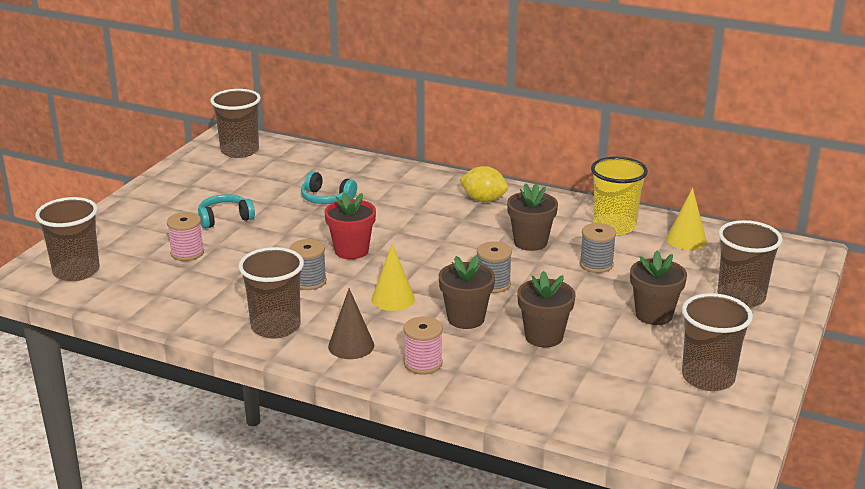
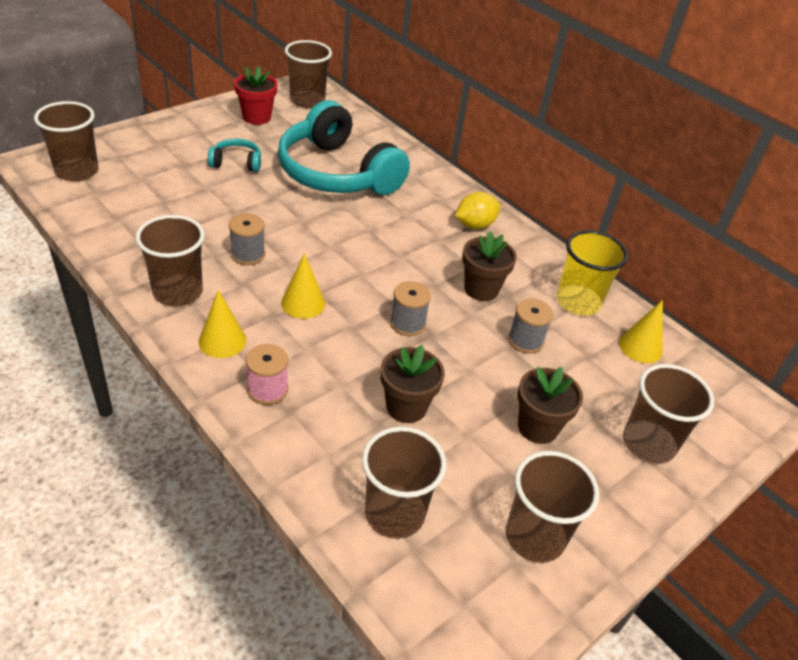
camera: 20 degrees right, 15 degrees up
pink spool [167,212,204,261] -> none
turquoise headphones [301,171,357,204] -> turquoise headphones [278,100,410,195], size x2.40
red flower pot [325,192,376,259] -> red flower pot moved to [234,66,278,125]
brown cone [328,288,374,359] -> yellow cone [199,290,246,358]
brown flower pot [439,255,495,329] -> none
yellow lemon [459,166,508,202] -> yellow lemon turned 75 degrees counterclockwise [455,192,501,229]
none -> brown cup [362,427,446,539]

